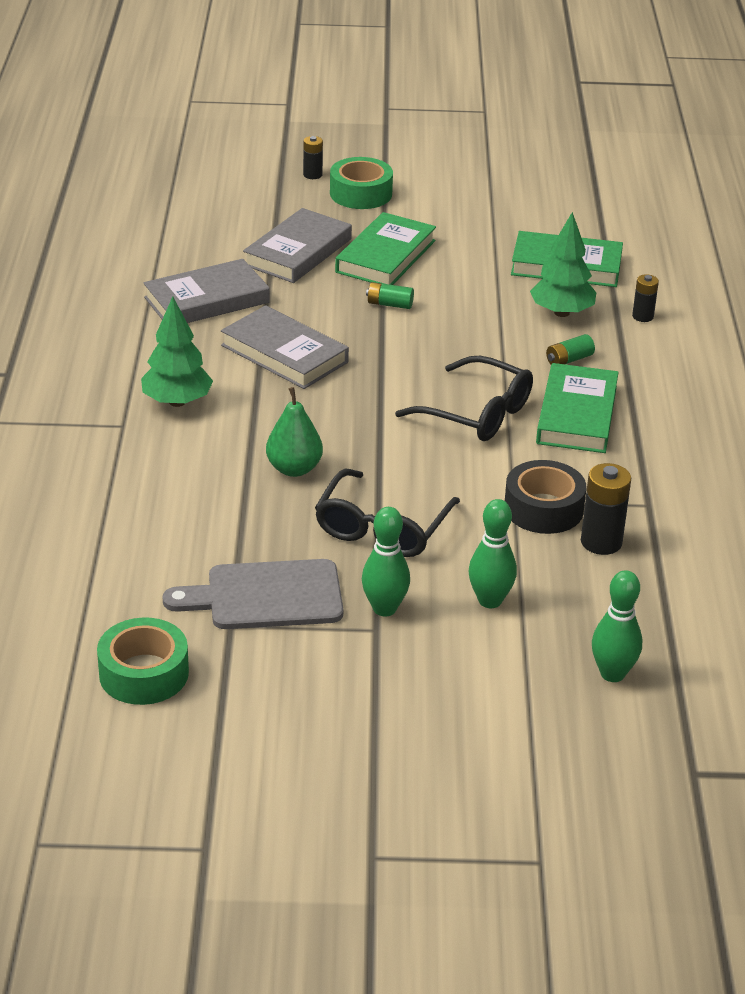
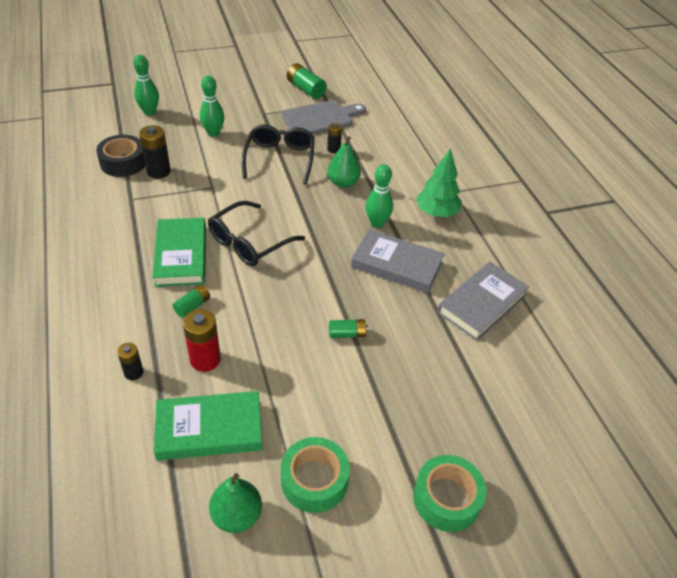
camera: 160 degrees right, 10 degrees up
green tape [97,618,189,705] -> green tape moved to [281,437,350,513]
grey book [243,208,352,283] -> none
black battery [303,136,323,179] -> black battery moved to [327,123,342,153]
green book [335,212,436,285] -> none
green bowling pin [362,507,410,616] -> green bowling pin moved to [365,164,393,228]
black glasses [395,356,533,441] -> black glasses turned 60 degrees counterclockwise [208,201,305,266]
black tape [505,460,586,534] -> black tape moved to [96,135,145,177]
green tree [530,212,596,317] -> red battery [183,309,221,372]
none -> green pear [209,473,262,533]
none -> green battery [287,63,327,99]

